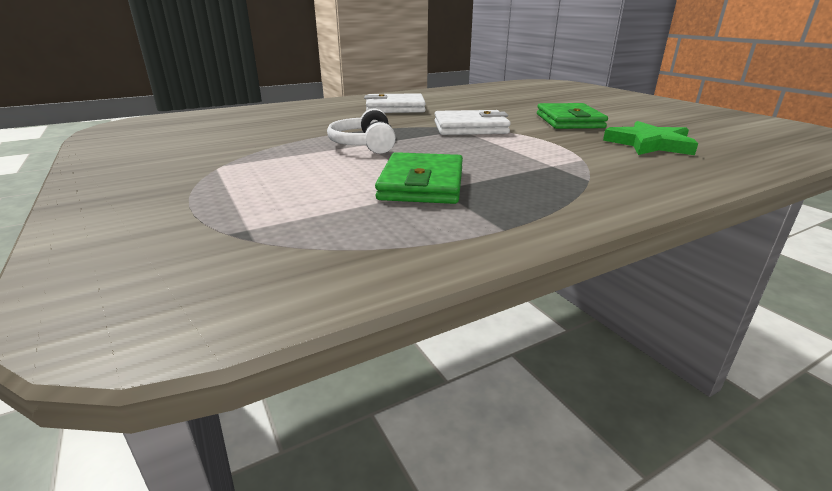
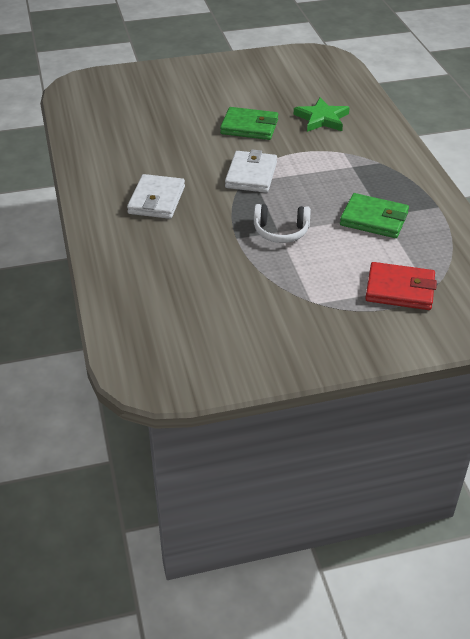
camera: 75 degrees left, 15 degrees up
none -> red wallet [365,262,437,310]

